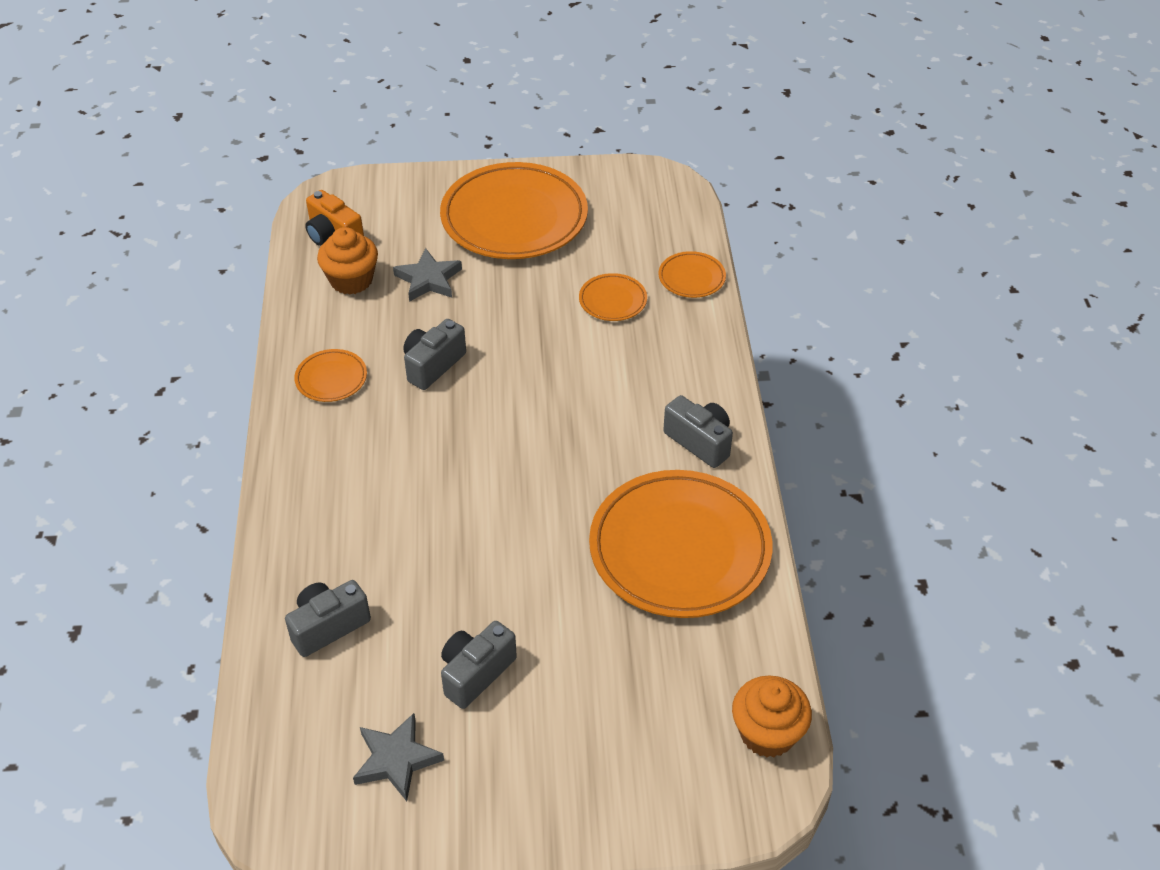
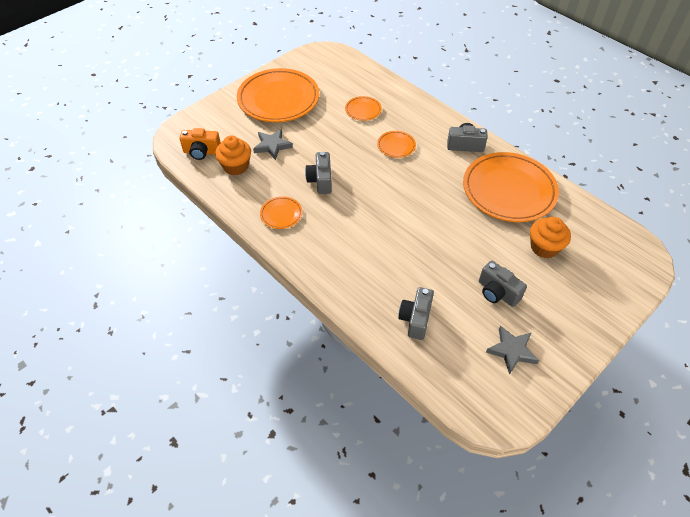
camera: 40 degrees left, 5 degrees up
grey camera [441,621,517,709] -> grey camera turned 45 degrees counterclockwise [479,261,527,307]
orange plate [659,251,726,298] -> orange plate moved to [377,131,416,158]
orange cupcake [732,675,812,757] -> orange cupcake moved to [530,217,571,258]

